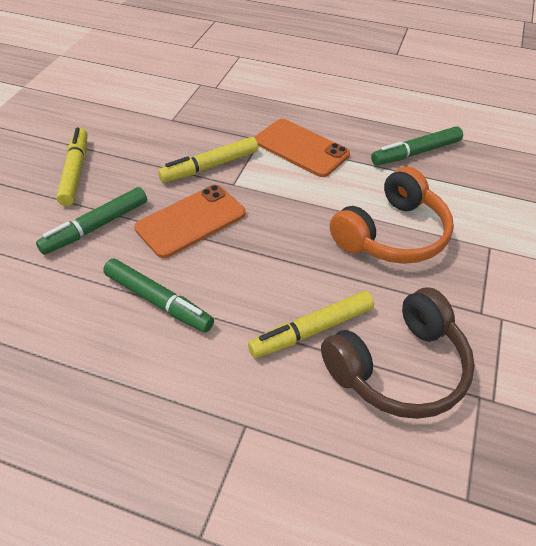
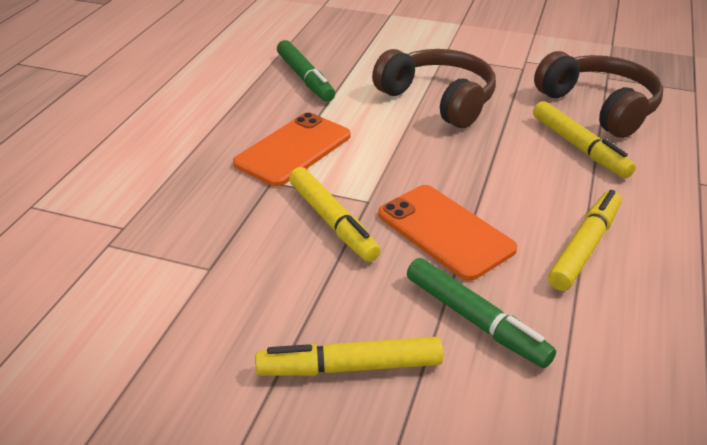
camera: 90 degrees left, 10 degrees down
green marker [103,259,214,333] -> yellow marker [548,190,622,291]
orange headphones [330,167,454,264] -> brown headphones [372,49,496,128]

